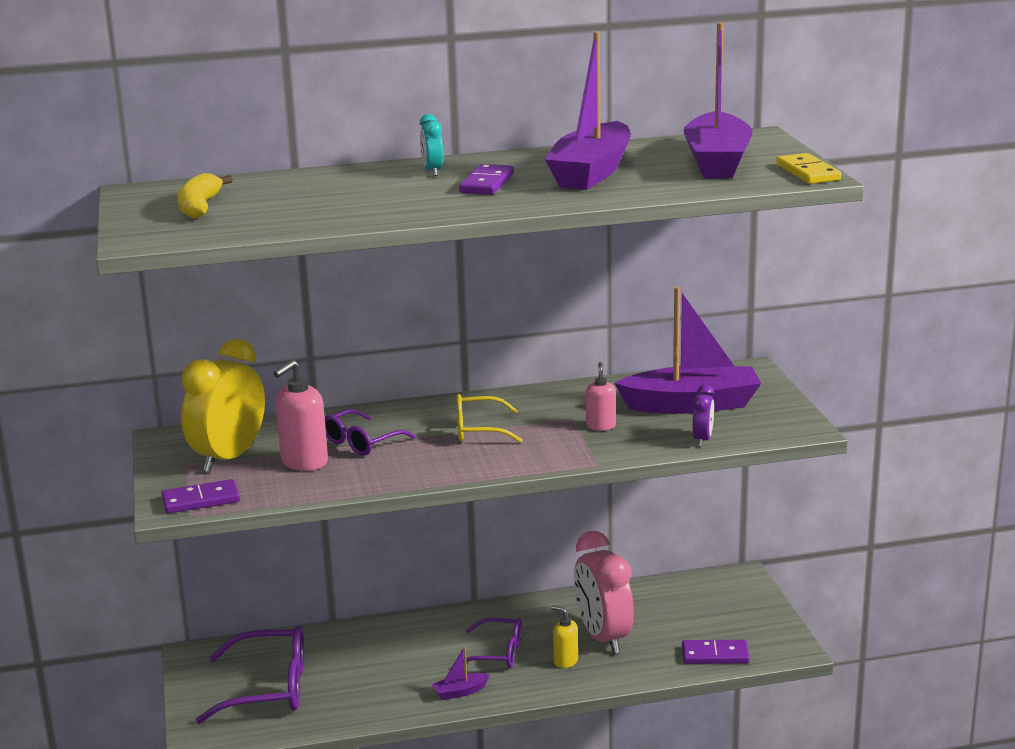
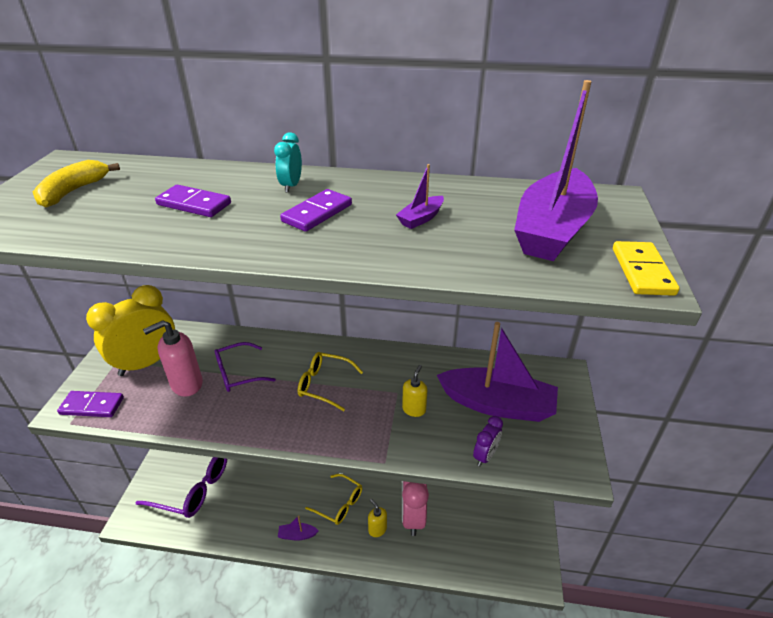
camera: 20 degrees right, 15 degrees up
purple glasses [463,617,522,668] -> yellow glasses [305,474,362,525]
purple boat [545,31,631,190] -> purple boat [396,164,444,229], size x0.41
pink soap dispenser [586,362,616,431] -> yellow soap dispenser [402,365,427,417]
purple domino [682,640,750,664] -> purple domino moved to [155,185,231,217]

